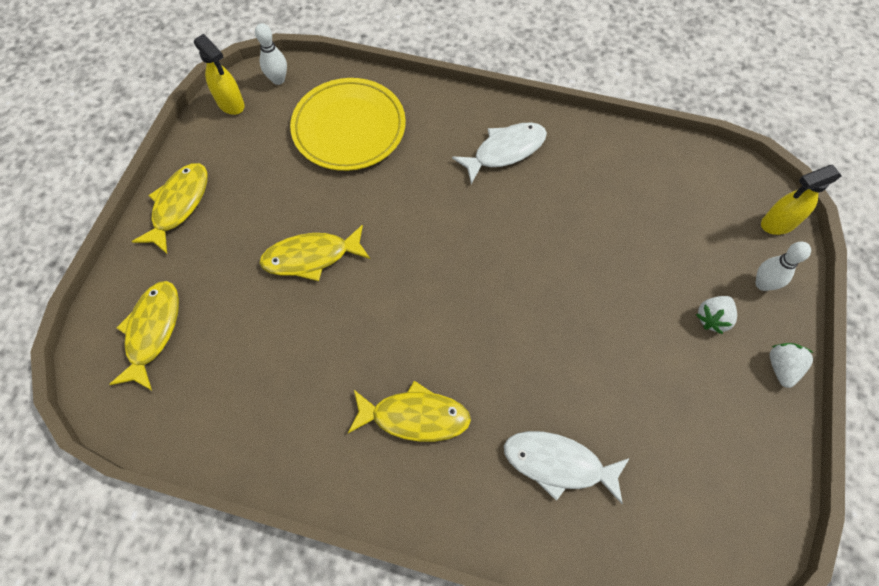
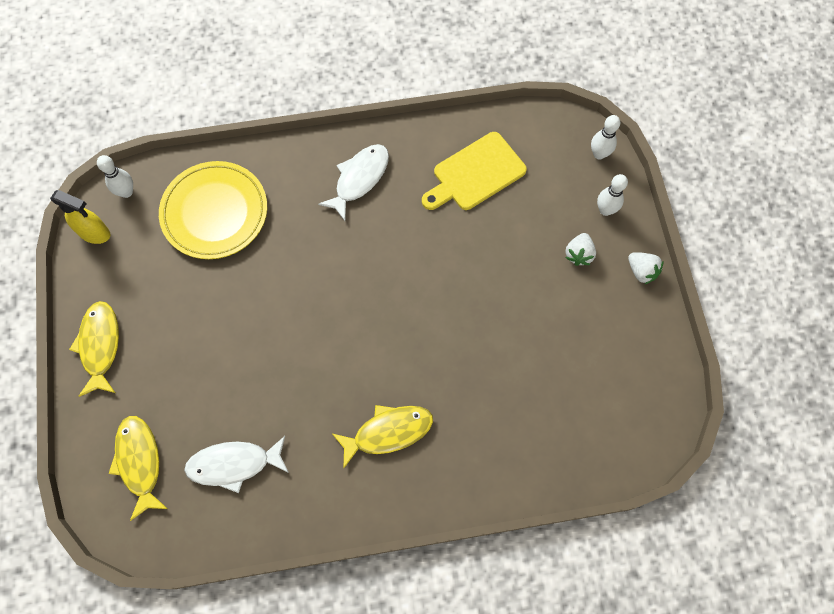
camera: 25 degrees left, 5 degrees up
yellow fish [259,225,370,281] -> none
white fish [504,431,630,504] -> white fish moved to [184,436,289,493]
yellow spray bottle [761,165,842,235] -> white bowling pin [591,115,620,160]
white strawberry [770,343,813,388] -> white strawberry turned 150 degrees clockwise [628,252,664,285]
none -> yellow cutting board [422,132,527,210]

